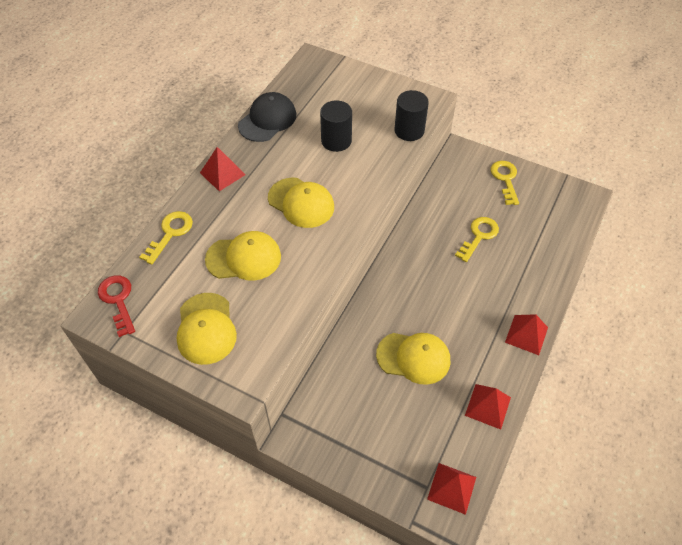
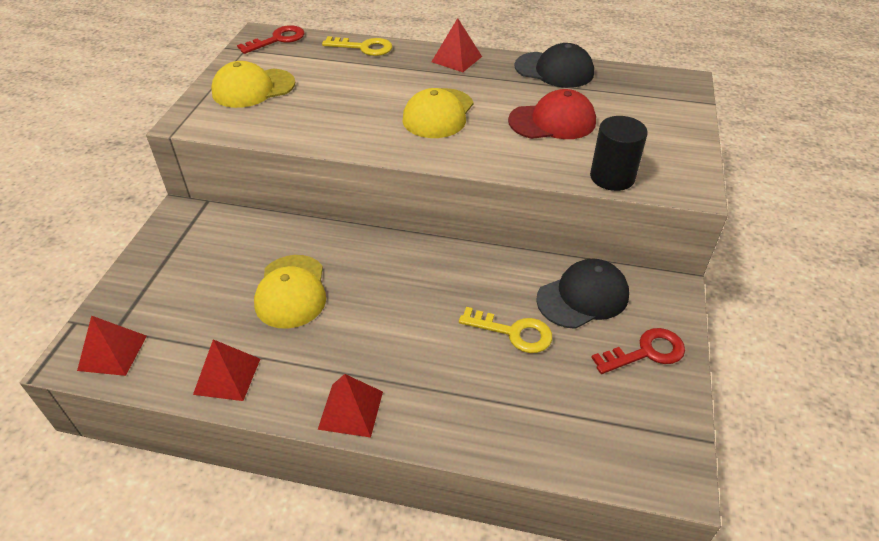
camera: 75 degrees right, 10 degrees down
yellow cap [205,231,281,281] -> none
black cylinder [320,100,352,152] -> red cap [508,89,596,139]
yellow key [491,161,519,205] -> red key [591,328,685,374]
none -> black cap [536,259,629,329]

